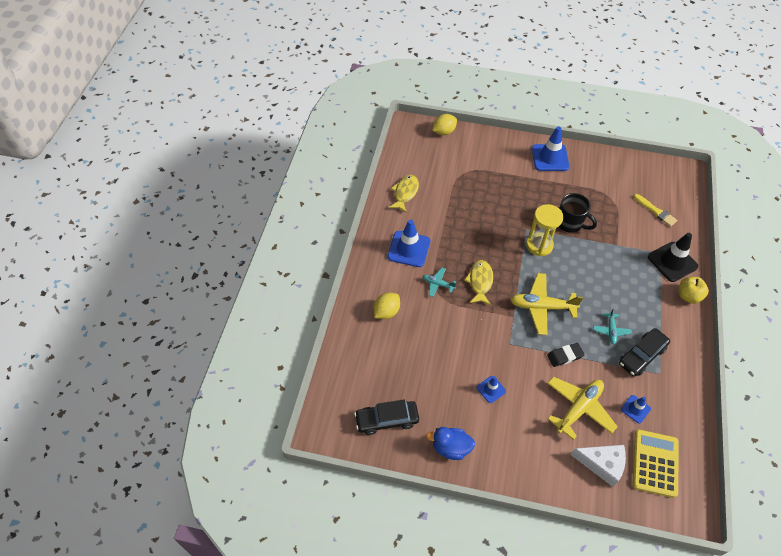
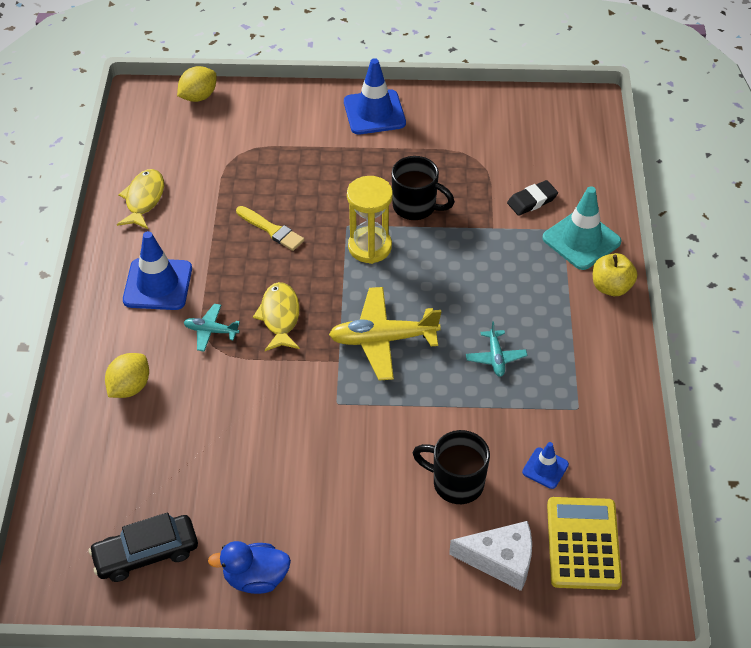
camera: 10 degrees left, 5 degrees down
blue traffic cone [477,376,506,403] -> none
black eraser [547,343,585,367] -> black eraser moved to [507,180,558,216]
yellow plane [548,377,618,440] -> black mug [412,430,490,504]
black car [619,328,670,377] -> none
yellow brush [633,194,677,227] -> yellow brush moved to [236,206,304,251]
black traffic cone [648,233,698,282] -> turquoise traffic cone [542,186,622,270]

